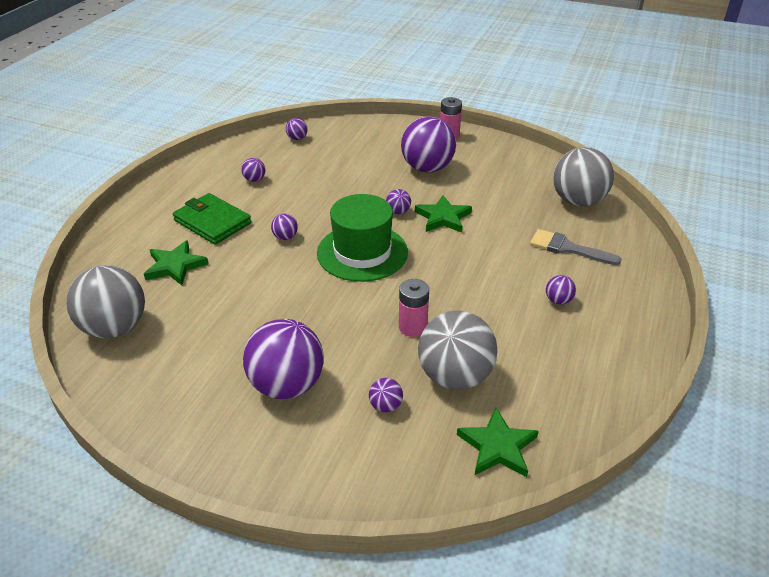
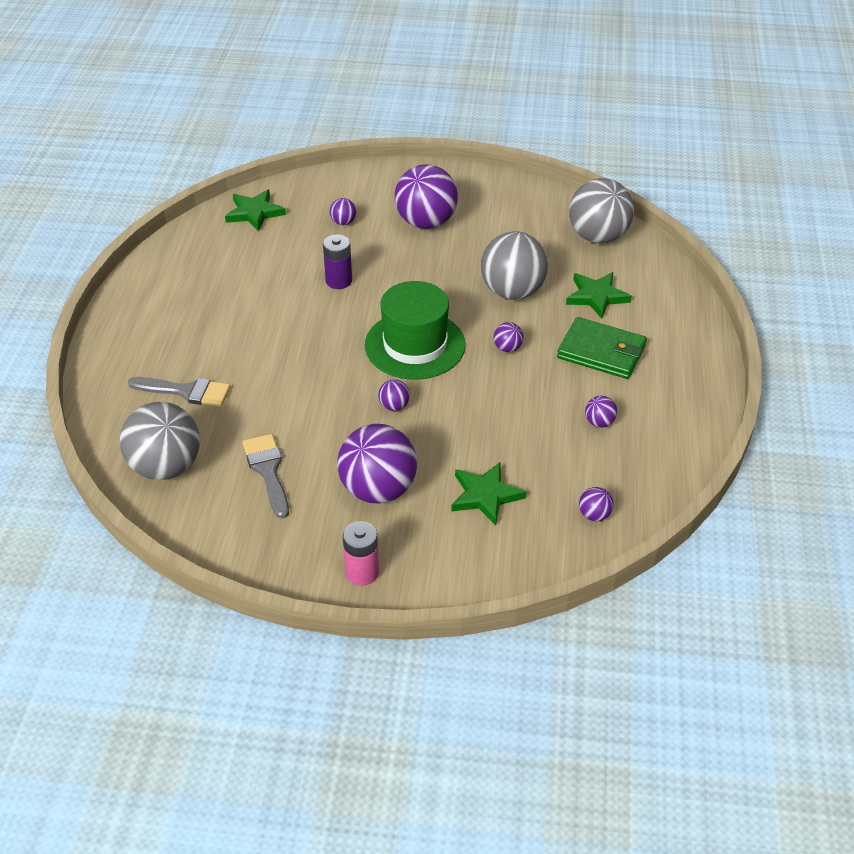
camera: 165 degrees right, 5 degrees up
pink battery [399,279,429,337] -> purple battery [323,234,352,289]
green star [415,195,472,233] -> green star moved to [451,462,526,526]
grey ball [418,311,497,390] -> grey ball moved to [481,231,549,300]
purple ball [546,275,576,305] -> none
none -> grey brush [243,434,289,518]

